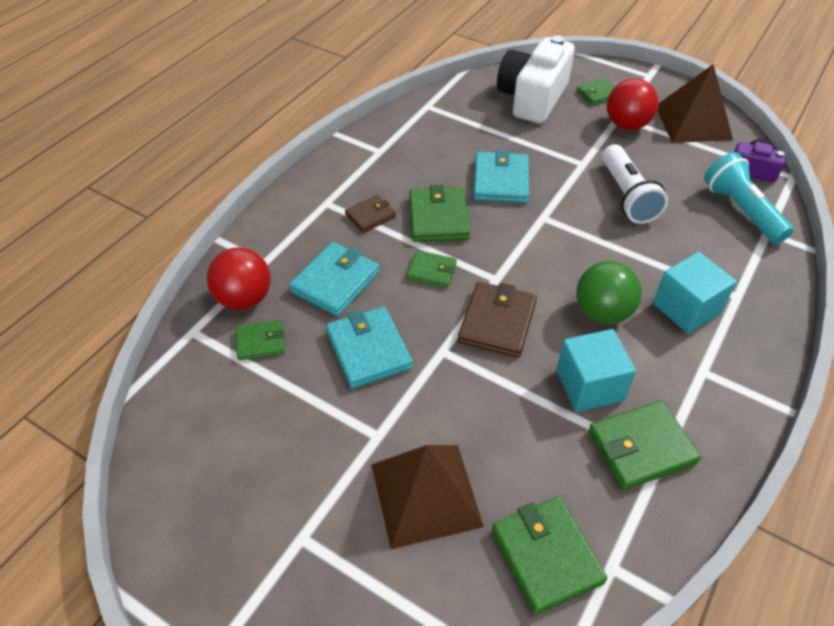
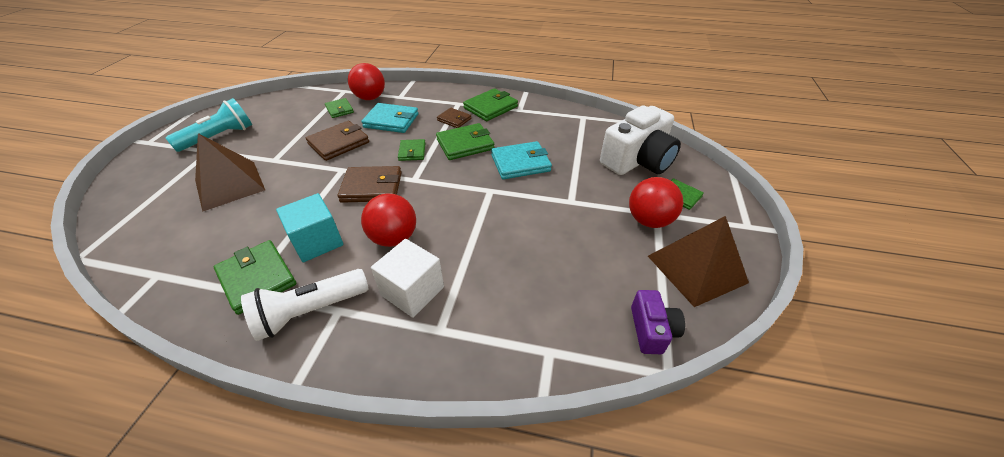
camera: 70 degrees right, 5 degrees down
turquoise wallet [326,306,413,389] -> brown wallet [306,121,369,161]
green wallet [492,496,607,614] -> green wallet moved to [463,88,518,121]
white camera [497,35,575,123] -> white camera turned 135 degrees clockwise [600,105,681,175]
green ball [576,261,642,324] -> red ball [361,194,416,247]
white flashlight [602,144,668,224] -> white flashlight moved to [241,269,369,341]
turquoise cube [653,252,737,334] -> white cube [371,239,444,318]
turquoise flashlight [704,152,794,244] -> turquoise flashlight moved to [166,98,252,152]

